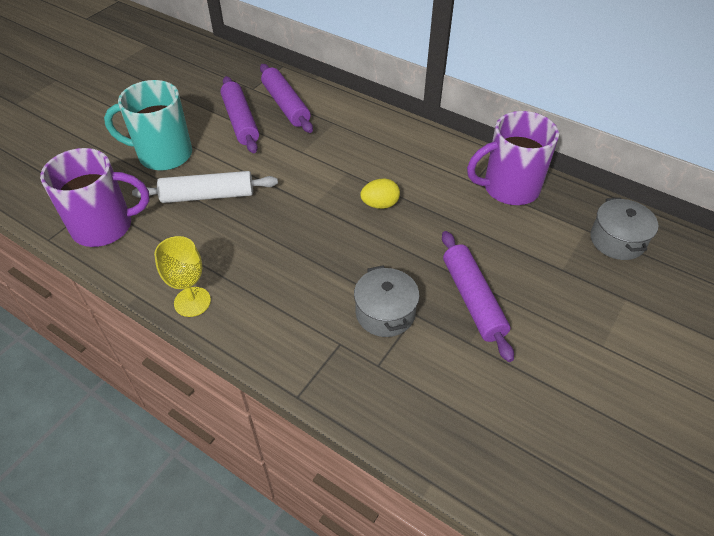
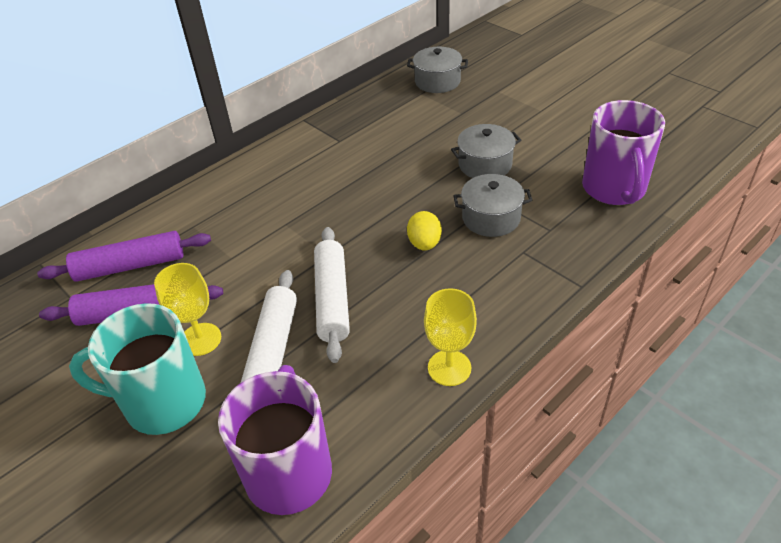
camera: 75 degrees left, 5 degrees down
turquoise mug [104,80,192,171] -> turquoise mug turned 75 degrees clockwise [69,303,206,435]
yellow egg [360,178,400,209] -> yellow egg moved to [407,211,442,251]
purple rolling pin [442,231,514,362] -> grey pot [451,124,521,178]
purple mug [467,111,559,205] -> purple mug moved to [582,100,665,205]
none -> yellow goblet [154,263,221,356]
none -> white rolling pin [314,227,350,363]

